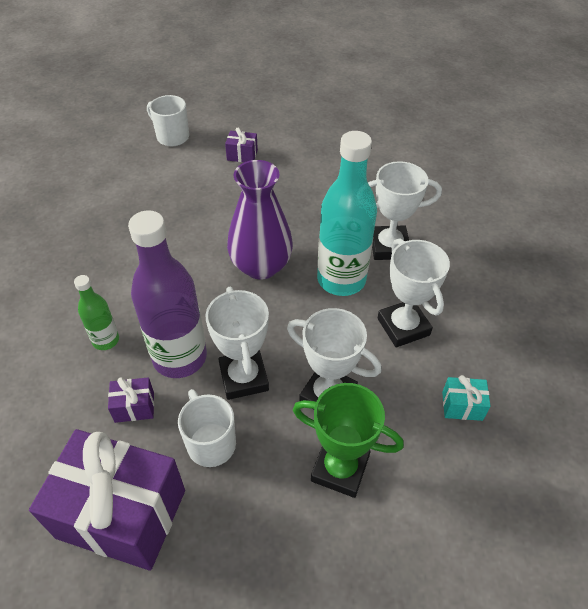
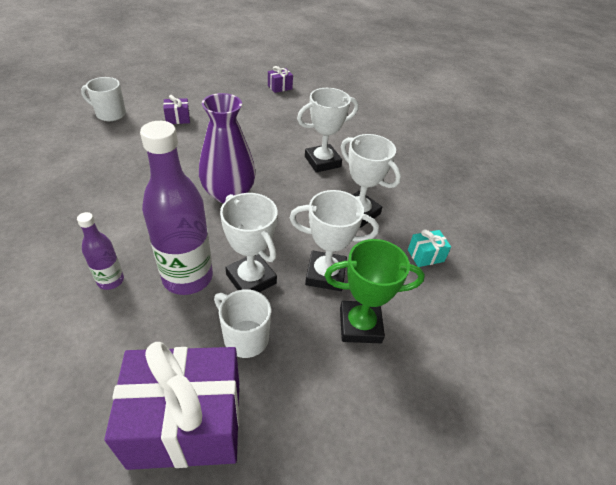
camera: 25 degrees left, 5 degrees down
green bottle [74,275,119,350] -> purple bottle [77,212,124,290]
purple gift [108,377,154,423] -> purple gift moved to [268,66,293,93]
turquoise bottle [317,131,377,296] -> none

